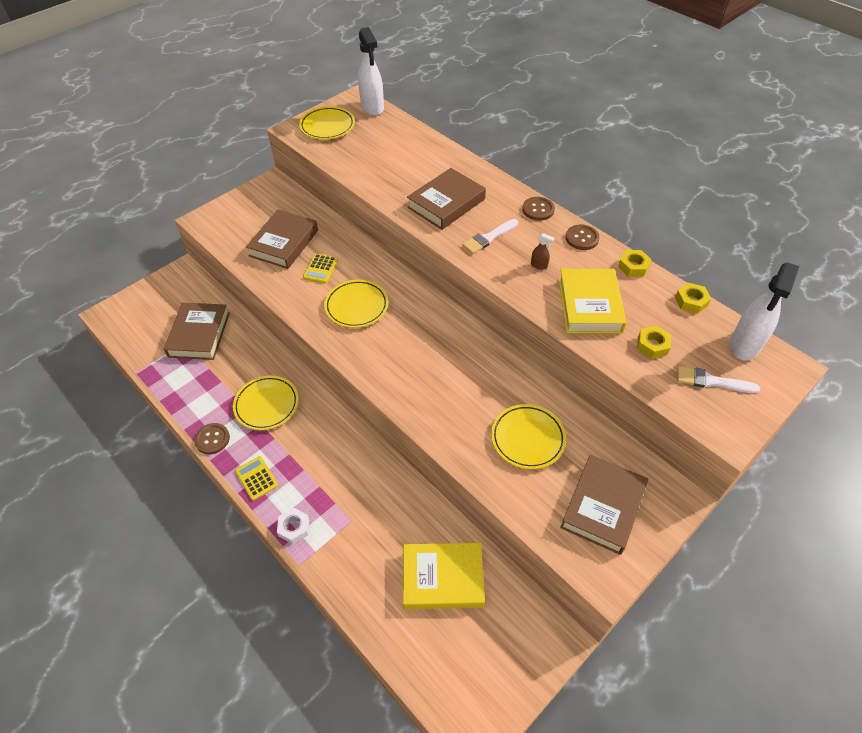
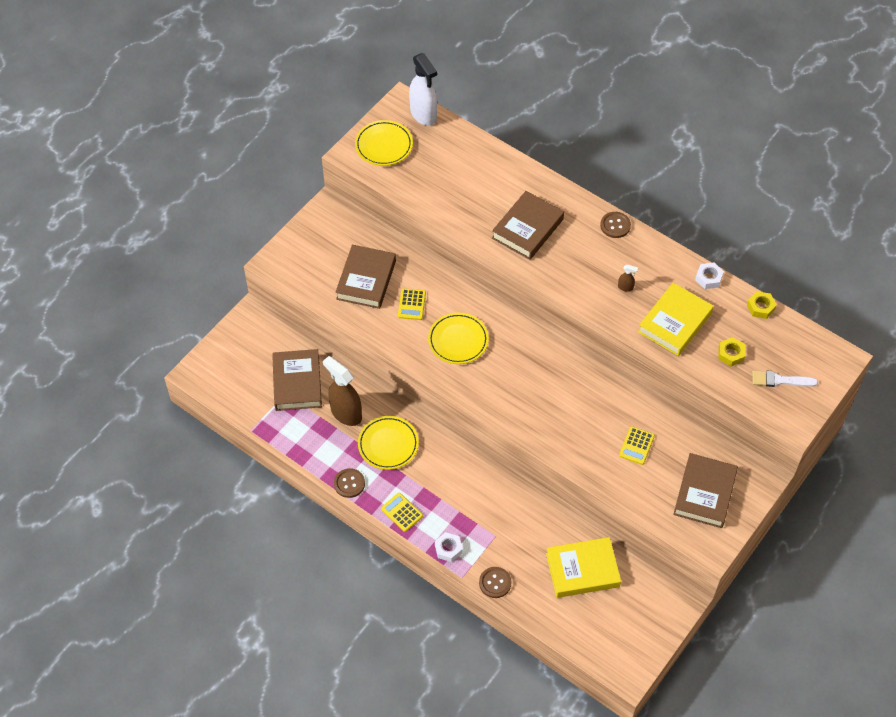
camera: 10 degrees left, 5 degrees up
white brush [462,219,518,254] -> none
yellow plate [491,404,566,469] -> yellow calculator [619,426,655,465]
yellow book [558,269,627,333] -> yellow book turned 45 degrees clockwise [638,283,714,356]
brown button [566,225,600,250] -> brown button moved to [479,567,512,598]
yellow nut [618,250,652,277] -> white nut [695,262,724,289]
white spray bottle [730,262,799,360] -> none
none -> brown spray bottle [323,356,362,426]

